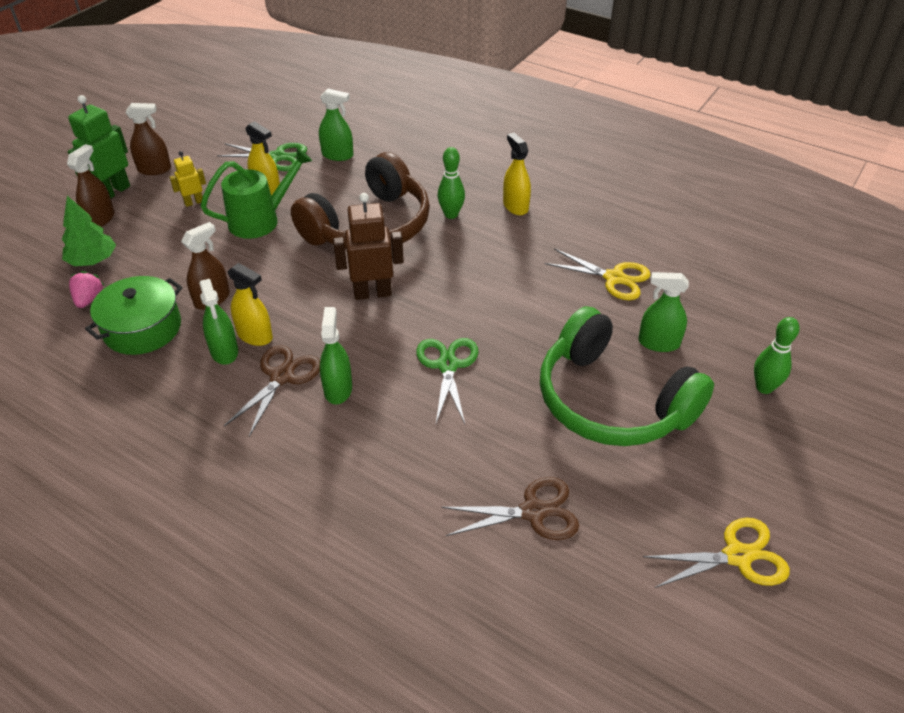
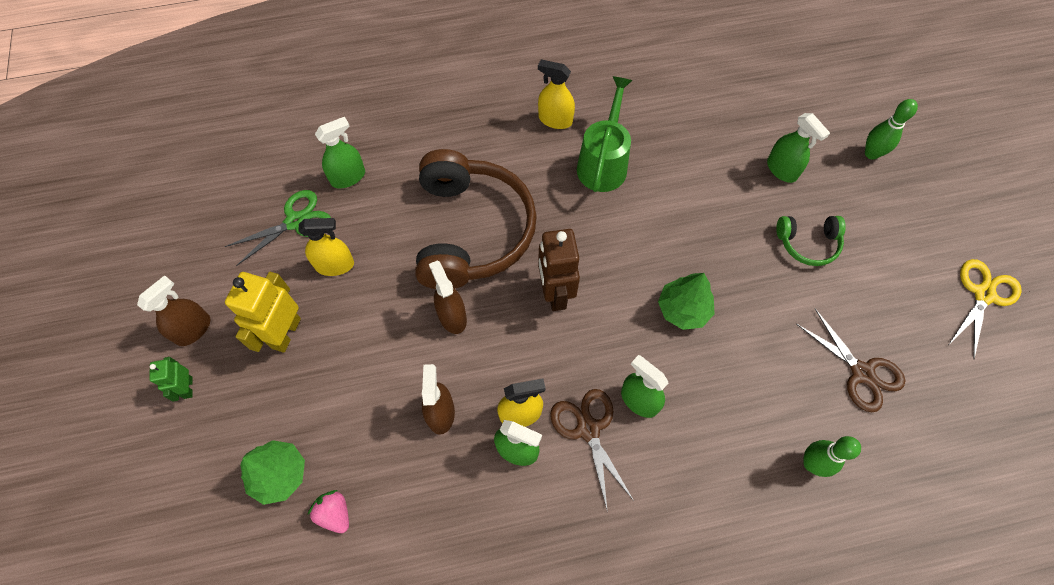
camera: 45 degrees left, 20 degrees up
brown spray bottle [67,144,115,227] -> brown spray bottle moved to [429,260,467,334]
green robot [68,95,130,198] -> green robot [149,357,193,402], size x0.55
green pot [85,276,182,355] -> none
yellow robot [170,151,206,207] -> yellow robot [225,272,301,353], size x1.81
green watering can [201,148,312,239] -> green watering can moved to [577,76,633,192]
brown robot [333,193,404,300] -> brown robot turned 45 degrees counterclockwise [538,229,580,311]
green scissors [416,338,479,424] -> green tree [658,273,715,330]
green bowling pin [438,147,465,219] -> green bowling pin moved to [803,436,861,477]
brown scissors [441,477,579,540] -> brown scissors turned 105 degrees clockwise [796,308,905,412]
green headphones [540,306,714,446] -> green headphones [776,216,846,266], size x0.46
yellow scissors [545,248,651,300] -> none
green spray bottle [638,272,689,352] -> green spray bottle turned 90 degrees counterclockwise [767,113,830,183]

